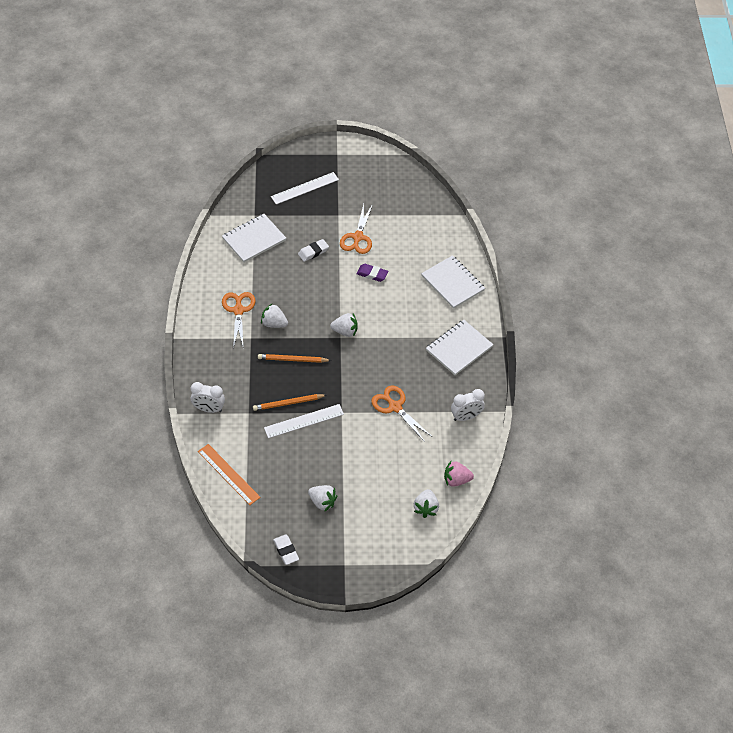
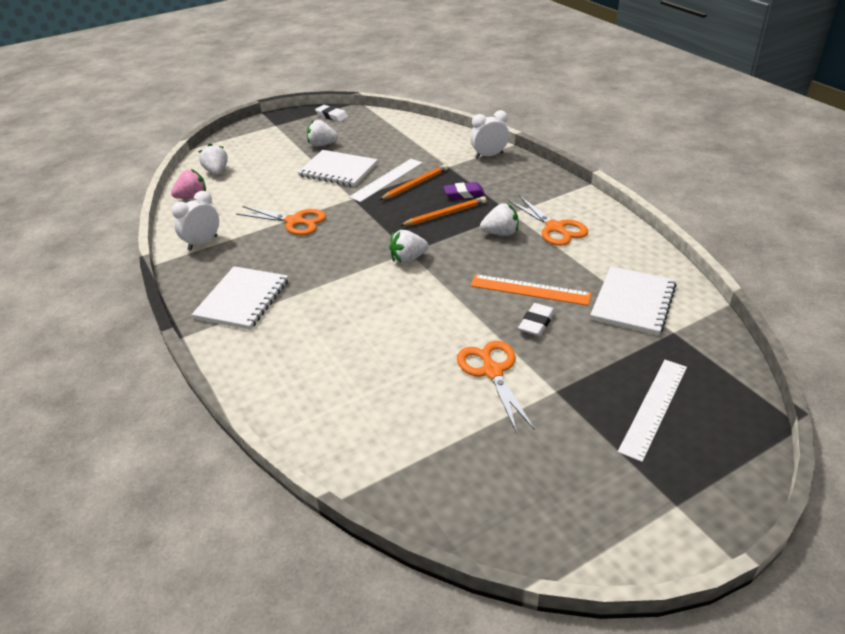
camera: 155 degrees right, 15 degrees down
orange ruler [198,444,260,505] -> orange ruler moved to [470,274,592,306]
purple eraser [356,264,388,282] -> purple eraser moved to [443,182,485,199]
white notebook [421,255,485,309] -> white notebook moved to [297,150,378,187]

